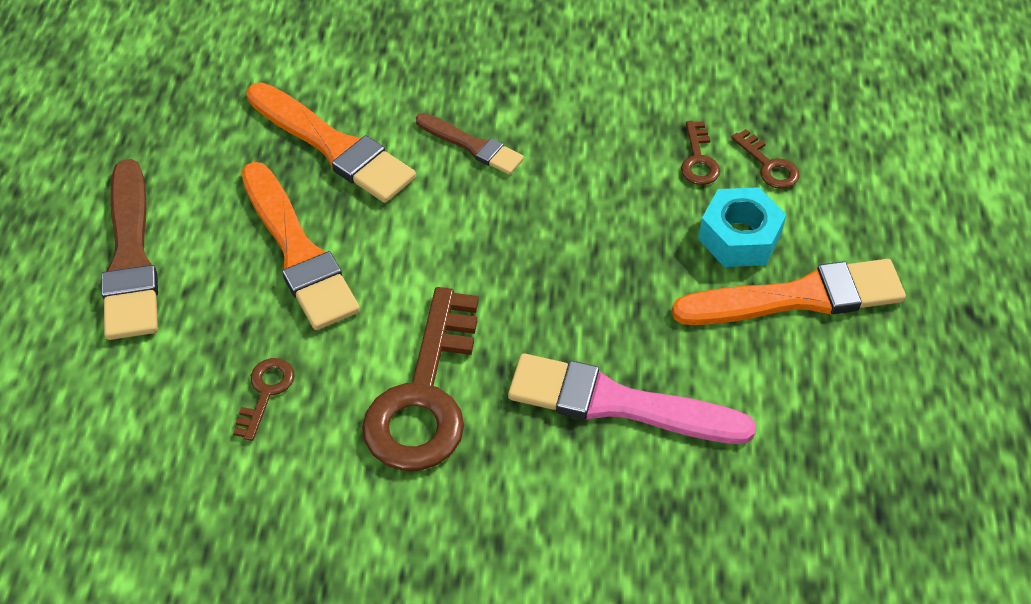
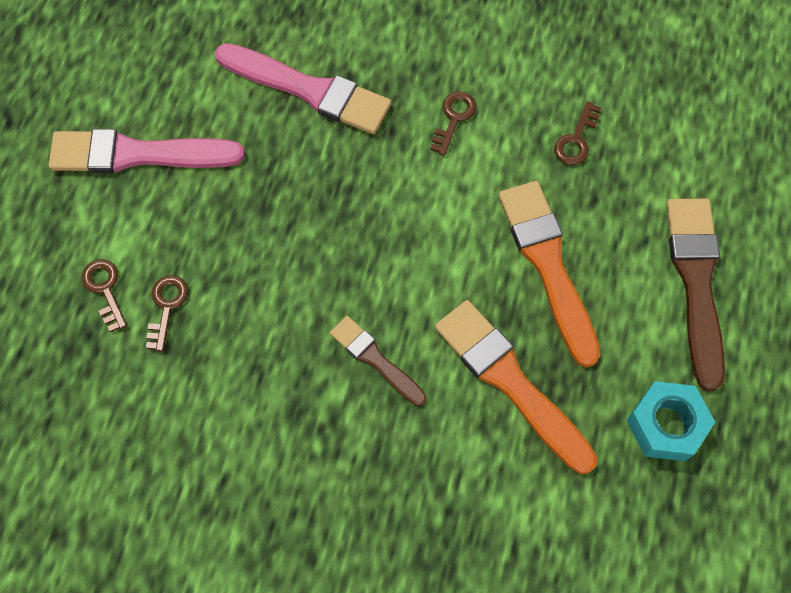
camera: 170 degrees left, 15 degrees up
brown key [362,287,479,471] -> brown key [430,91,477,156], size x0.44
orange brush [672,259,906,325] -> pink brush [49,129,245,173]
turquoise nut [698,187,787,267] -> turquoise nut moved to [627,381,715,461]

